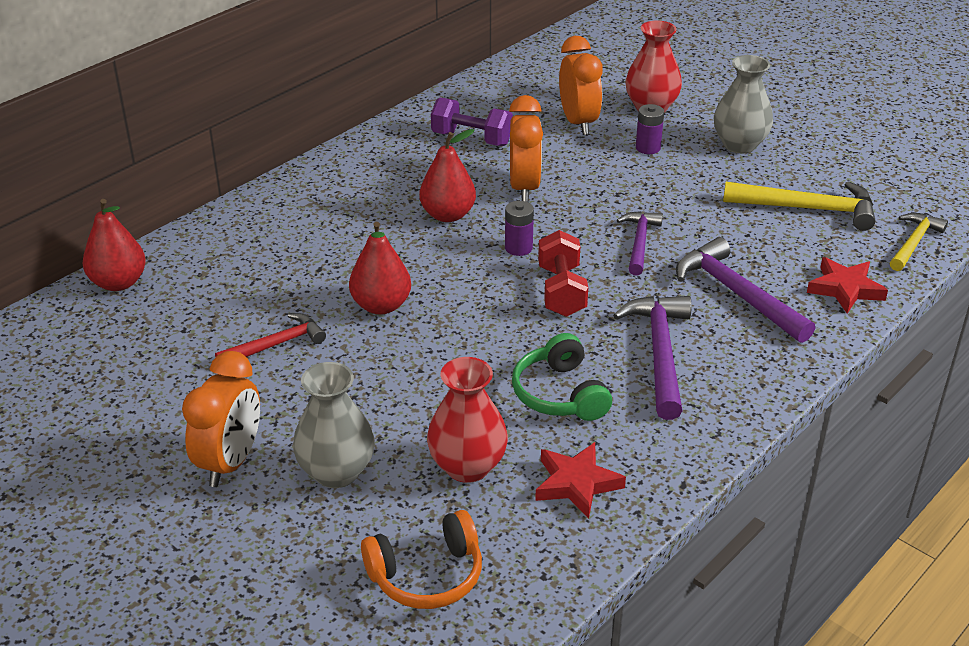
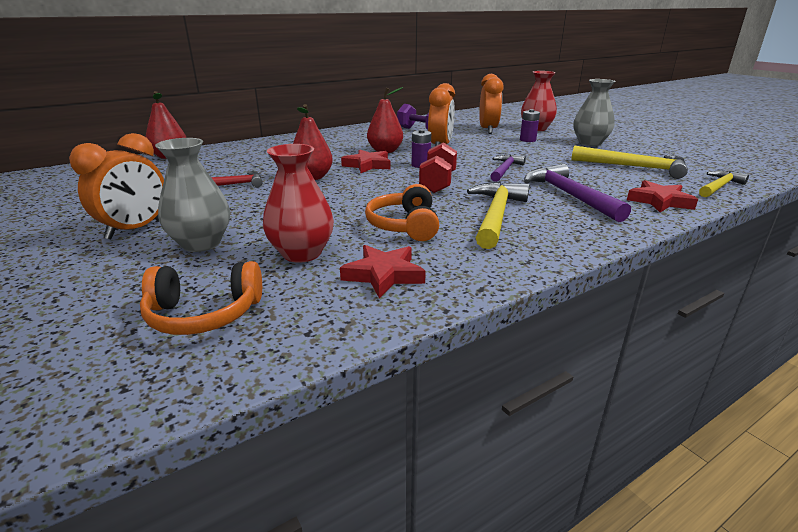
camera: 15 degrees right, 10 degrees down
green headphones [512,333,612,421] -> orange headphones [365,184,439,241]
purple hammer [613,296,692,420] -> yellow hammer [467,182,530,249]
none -> red star [341,149,390,173]

